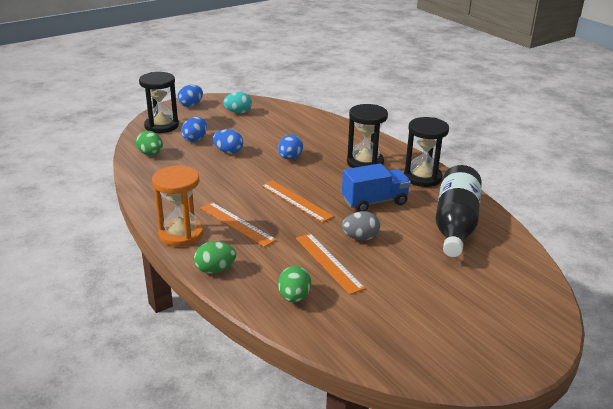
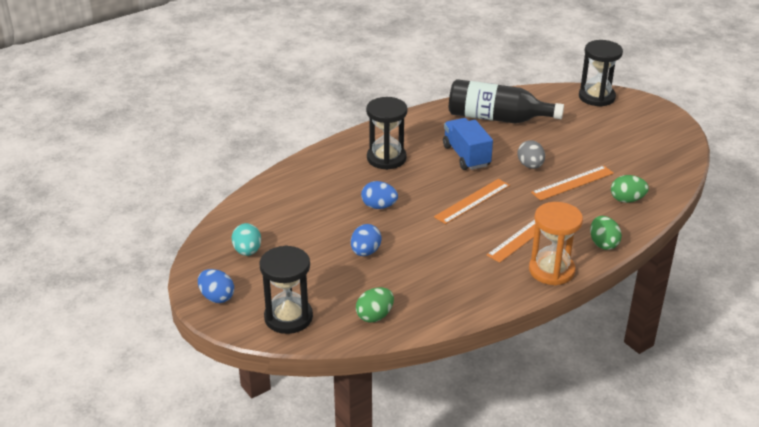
camera: 90 degrees left, 5 degrees up
blue egg [181,117,207,142] -> none
black hourglass [404,117,449,187] -> black hourglass moved to [579,40,623,107]

